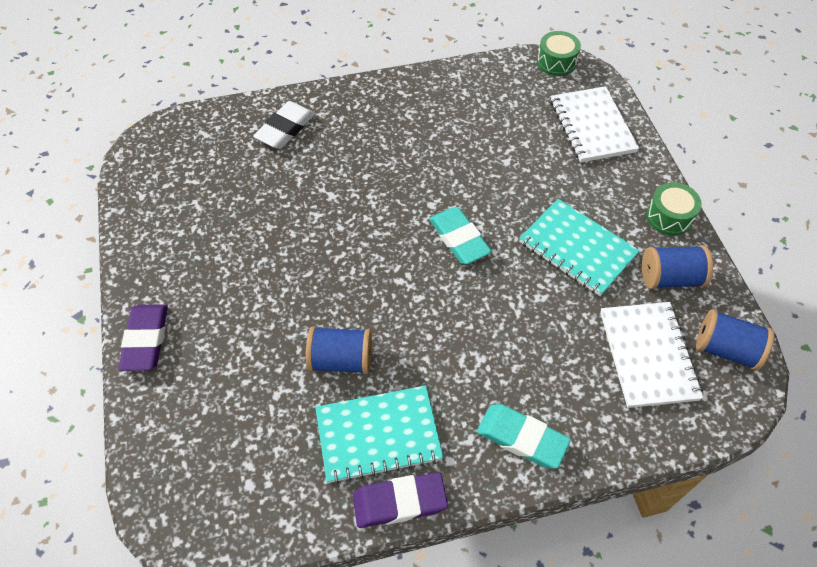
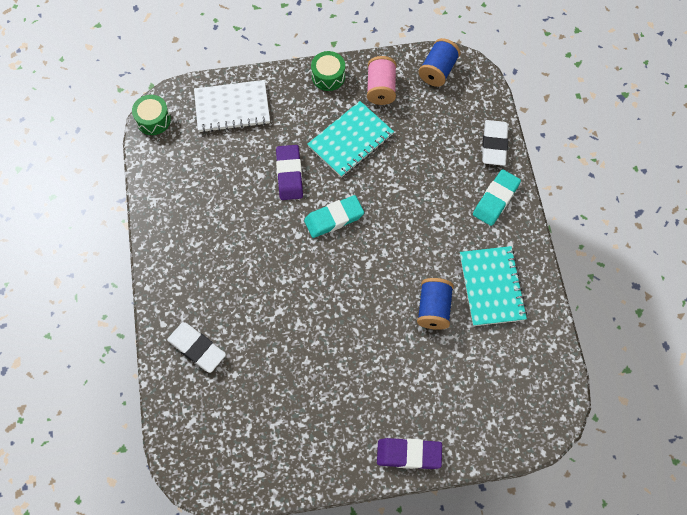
camera: 85 degrees left, 10 degrees up
purple eraser [353,472,448,528] -> purple eraser moved to [276,145,303,200]
white notebook [600,302,703,408] -> none
blue spool [642,245,713,289] -> pink spool [367,56,397,105]
none -> white eraser [482,120,508,166]

